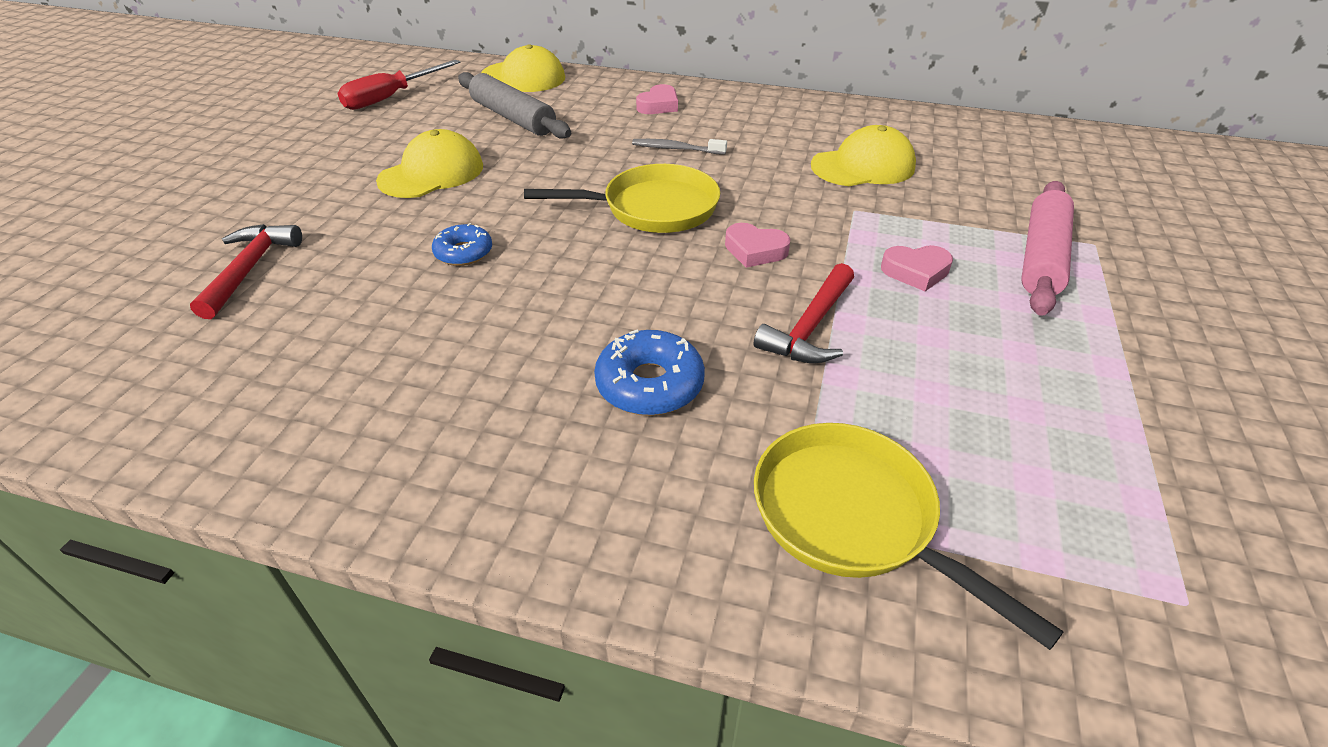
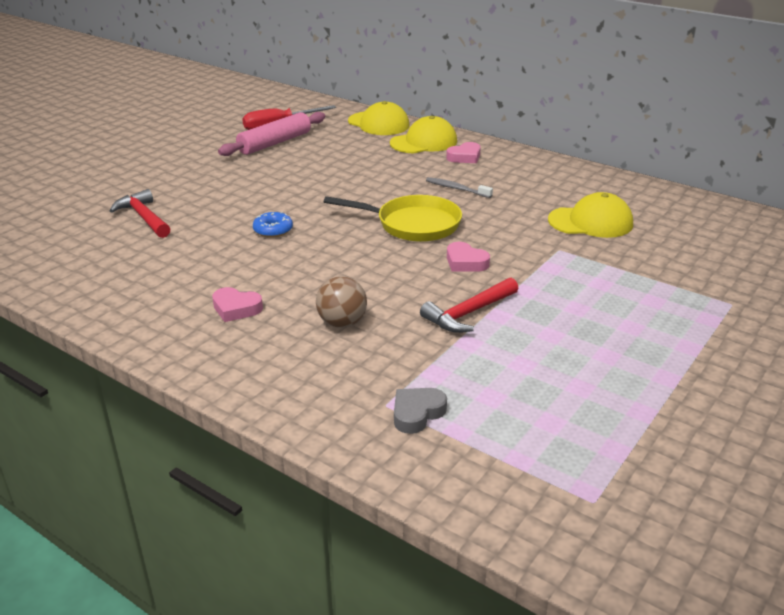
camera: 20 degrees right, 10 degrees down
red hammer [190,224,302,319] -> red hammer turned 60 degrees counterclockwise [109,189,170,238]
yellow cap [376,129,483,198] -> yellow cap moved to [390,116,457,153]
grey rolling pin [458,72,571,139] -> none
blue donut [594,330,705,416] -> brown ball [316,276,367,328]
yellow pan [754,423,1064,650] -> grey heart [394,388,447,434]
pink heart [881,245,953,291] -> pink heart moved to [212,287,263,322]
pink rolling pin [1021,181,1074,316] -> pink rolling pin moved to [218,112,325,156]

